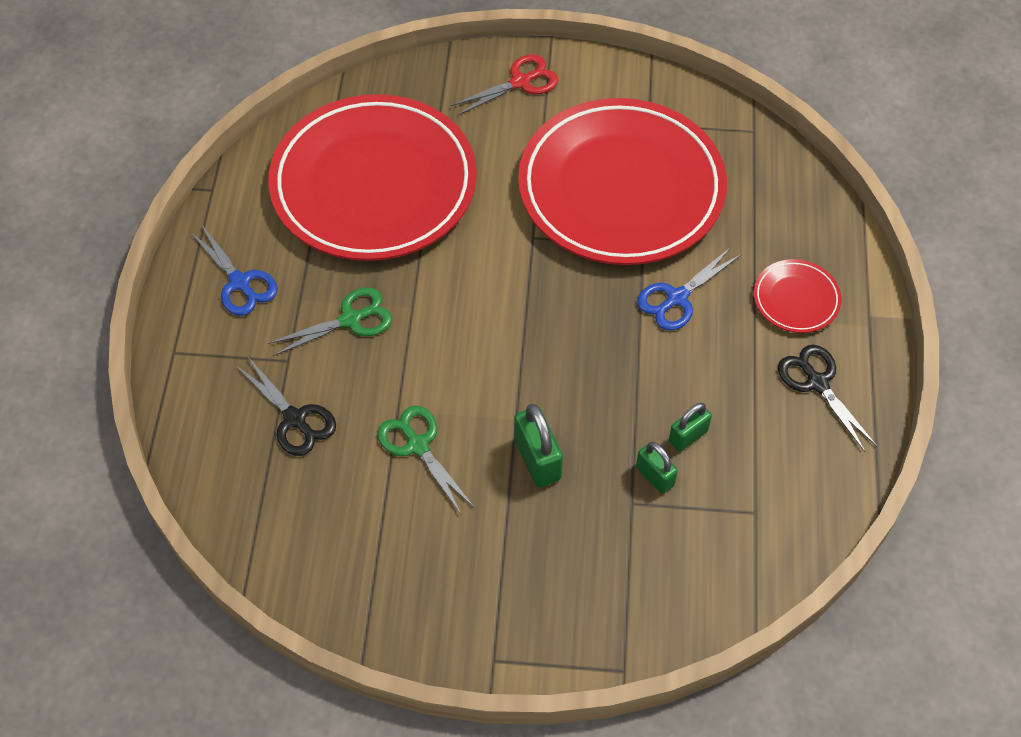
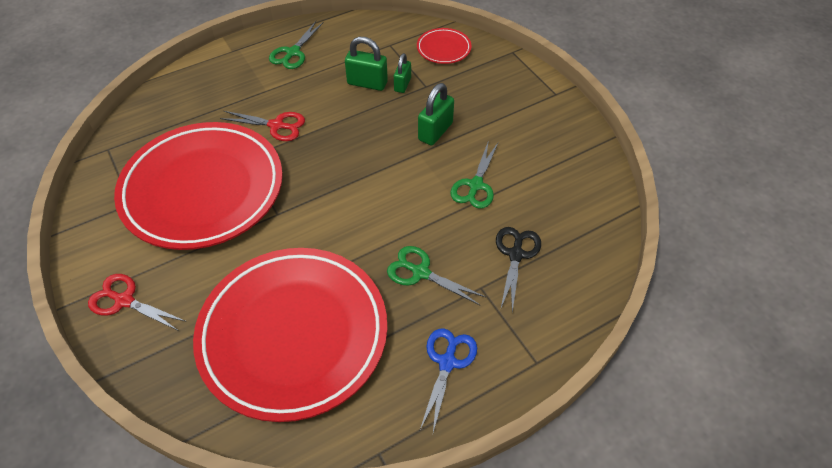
camera: 125 degrees left, 5 degrees down
blue scissors [637,247,742,331] -> red scissors [220,111,305,141]
green padlock [669,403,712,451] -> green padlock [345,37,388,91], size x1.53
red plate [754,259,842,333] -> red plate moved to [417,28,471,64]
black scissors [778,345,877,452] -> green scissors [269,21,324,69]

